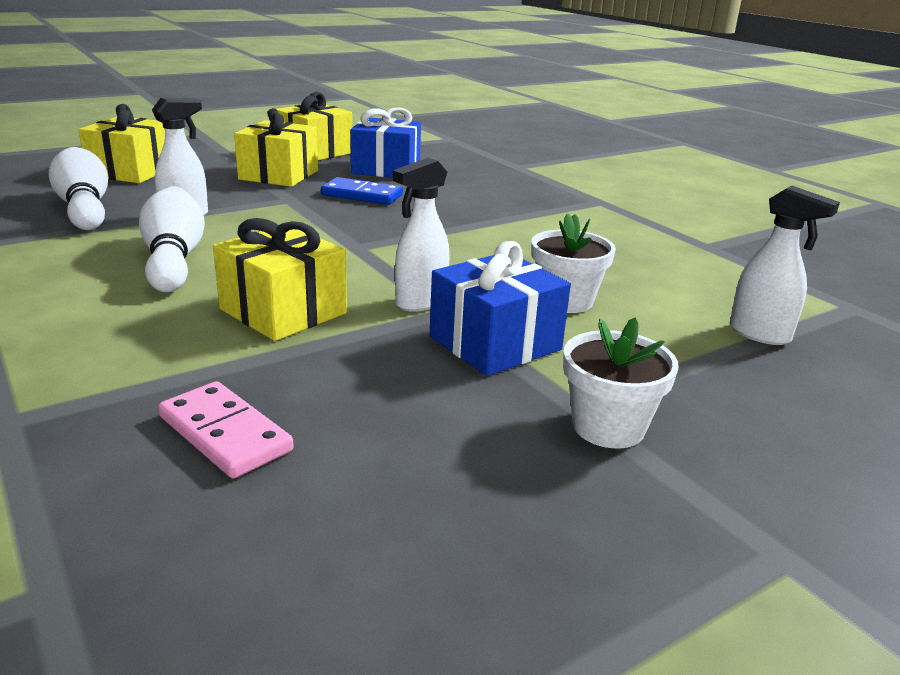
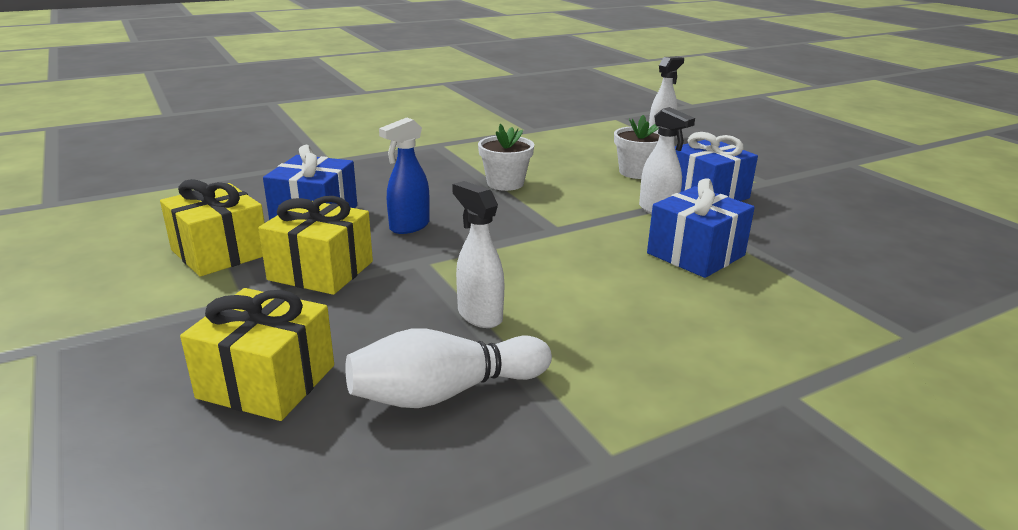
camera: 85 degrees left, 0 degrees up
white bowling pin [139,186,205,292] -> none
pink domino [158,381,294,478] -> none
yellow gift [213,218,347,341] -> blue gift [647,178,755,278]
blue domino [321,177,403,205] -> blue spray bottle [379,117,430,234]
white flower pot [563,318,679,449] -> white flower pot moved to [478,124,534,191]

